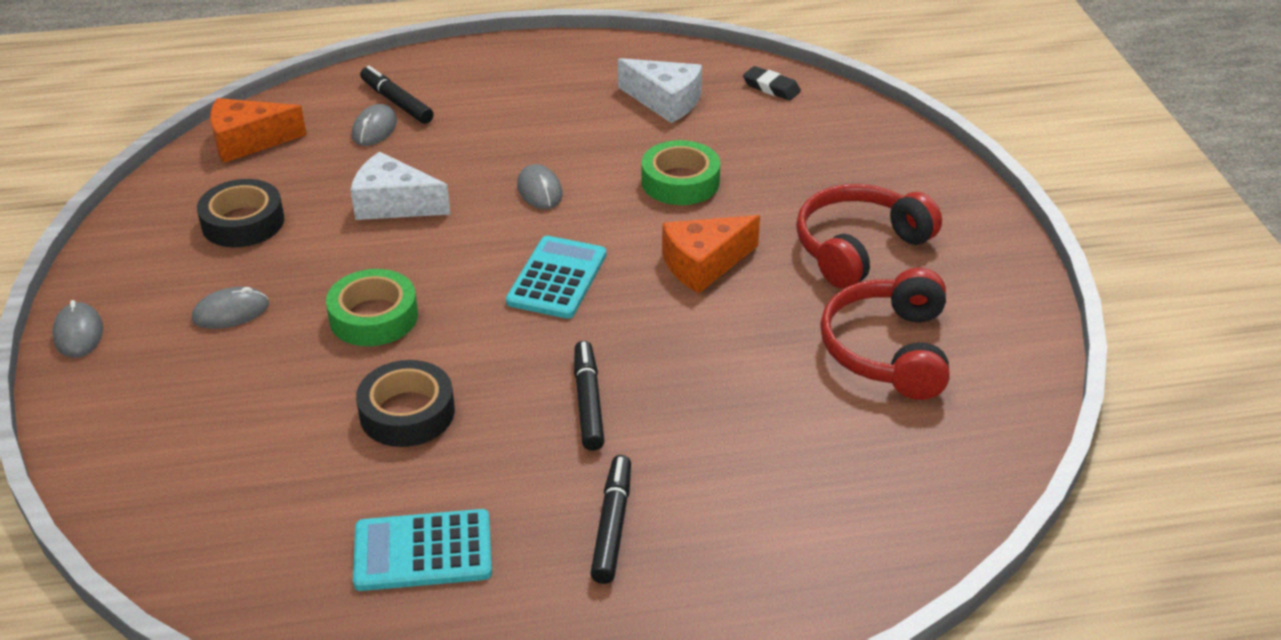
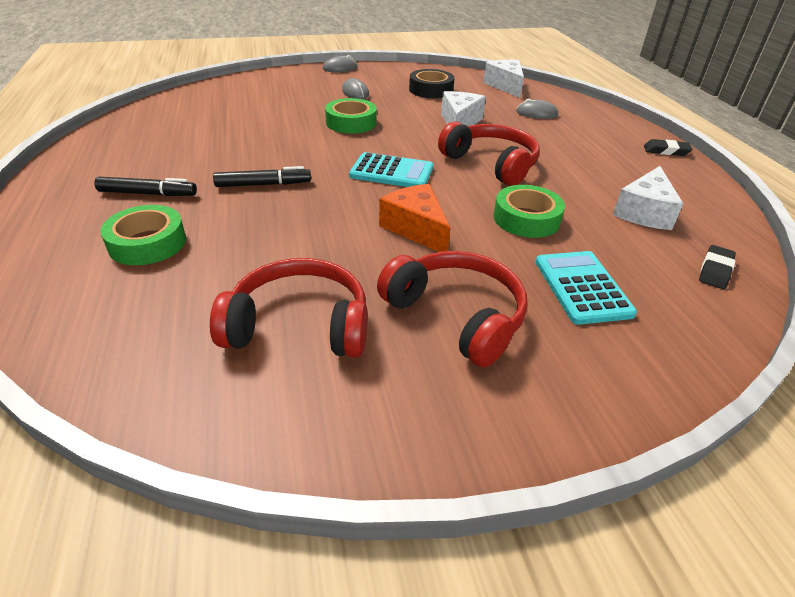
camera: 85 degrees right, 0 degrees up
orange cheese [210,98,307,163] -> white cheese [483,60,524,98]
turquoise calculator [353,509,492,591] -> turquoise calculator moved to [535,251,637,325]
black tape [356,360,455,447] -> none
black marker [360,66,434,124] -> none
grey mouse [517,164,563,209] -> red headphones [438,121,540,186]
none -> green tape [101,205,186,265]
none -> black eraser [644,139,693,156]

